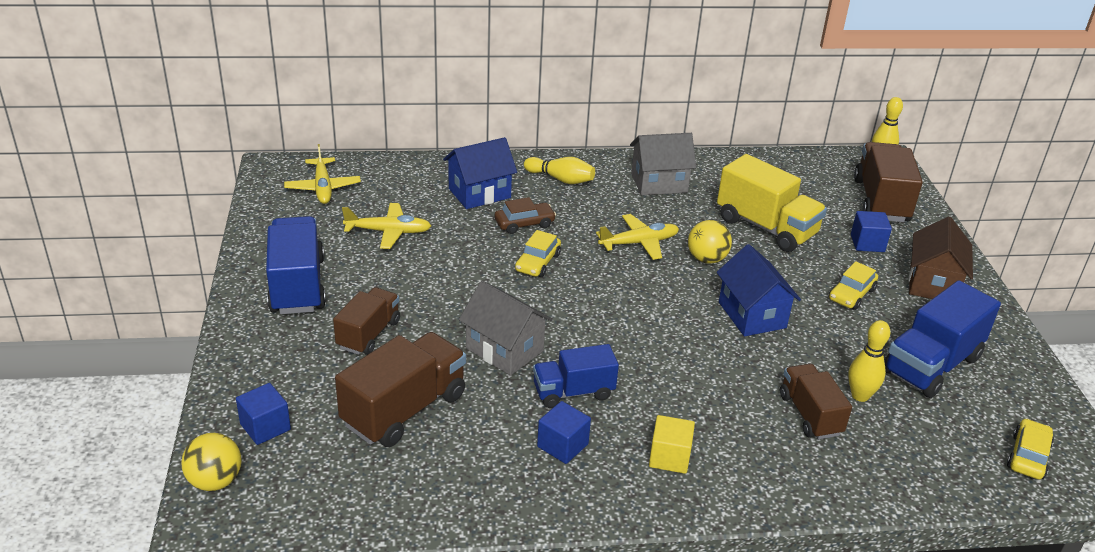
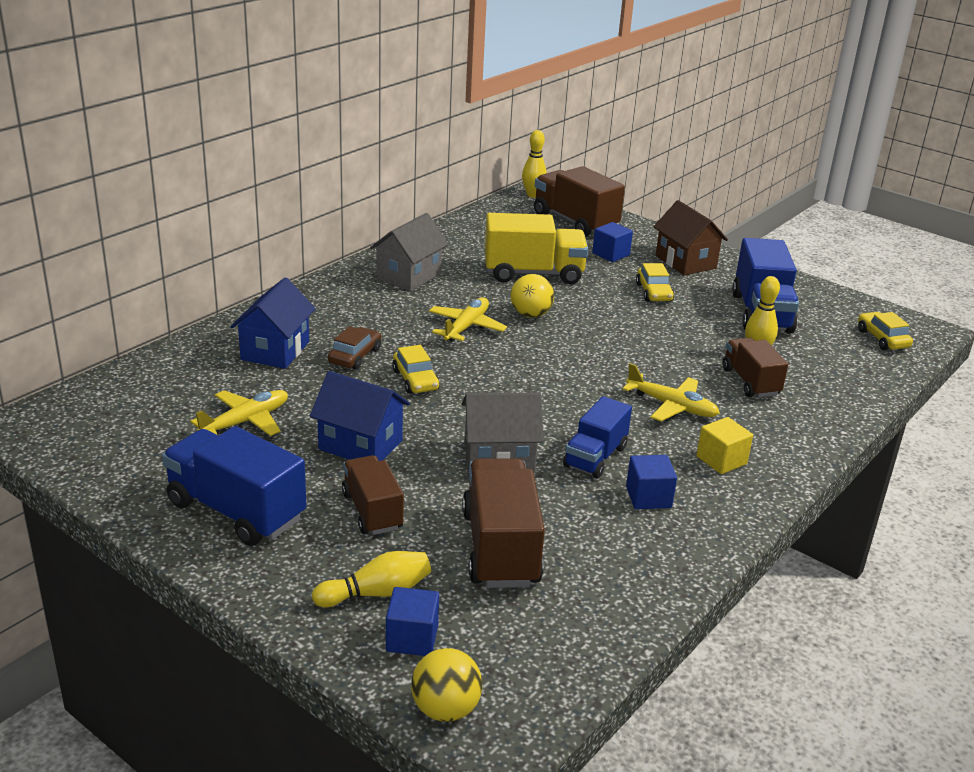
camera: 45 degrees left, 5 degrees down
yellow plane [284,144,361,204] -> yellow plane moved to [622,363,720,421]
yellow bowling pin [524,157,595,184] -> yellow bowling pin moved to [312,551,431,607]
blue house [717,244,801,336] -> blue house moved to [310,371,410,461]
brown truck [780,364,852,439] -> brown truck turned 45 degrees clockwise [723,338,788,397]

